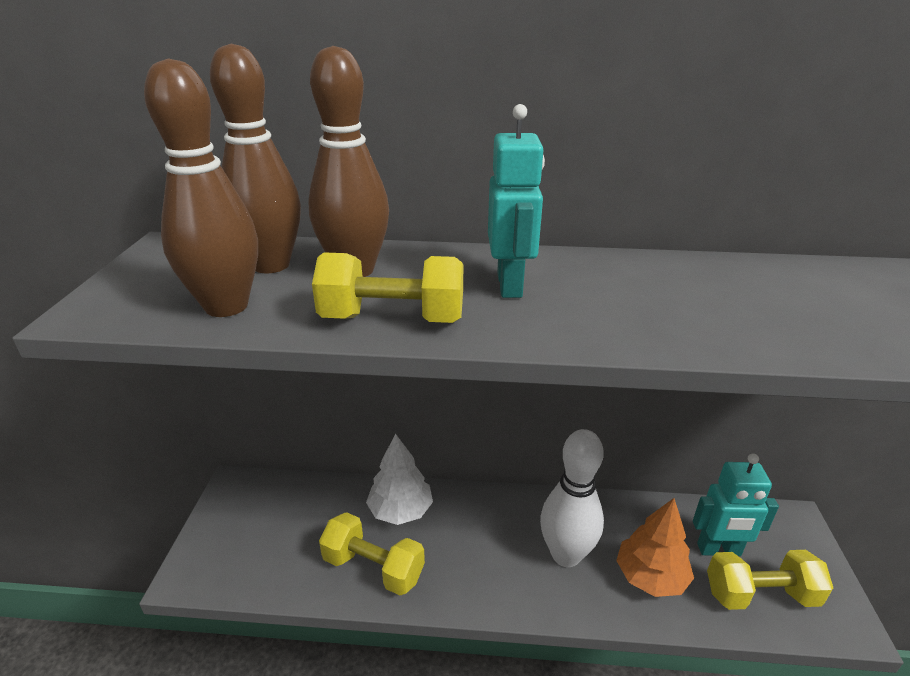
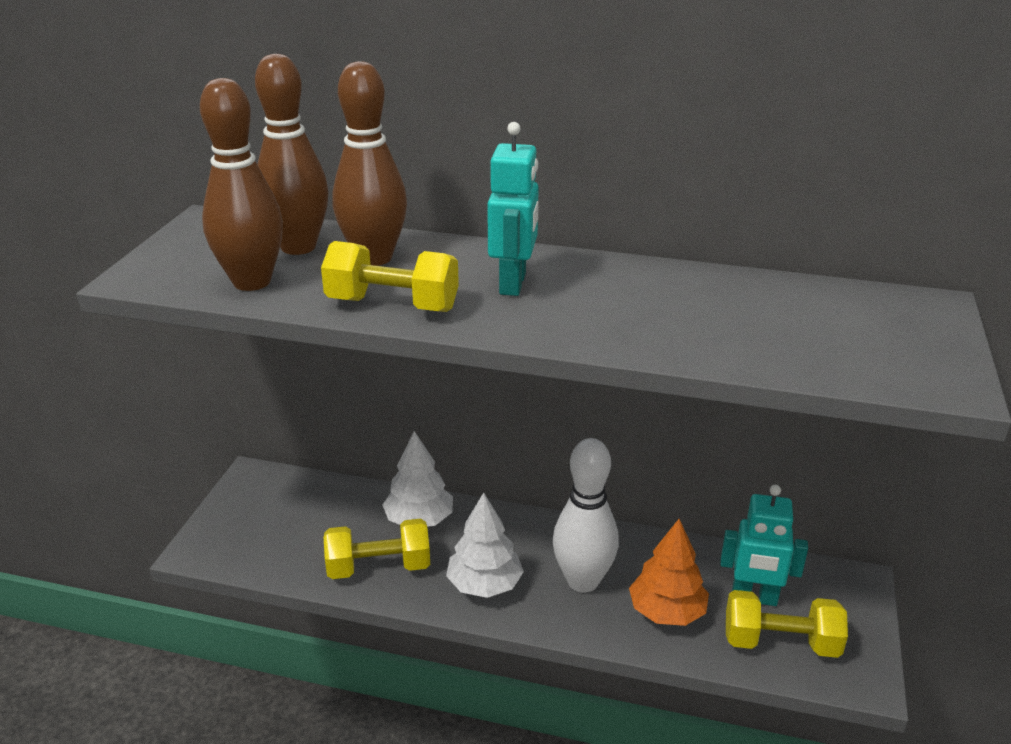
camera: 10 degrees right, 0 degrees up
yellow dumbbell [319,512,425,595] -> yellow dumbbell turned 45 degrees counterclockwise [324,519,430,579]
none -> white tree [446,493,524,598]

